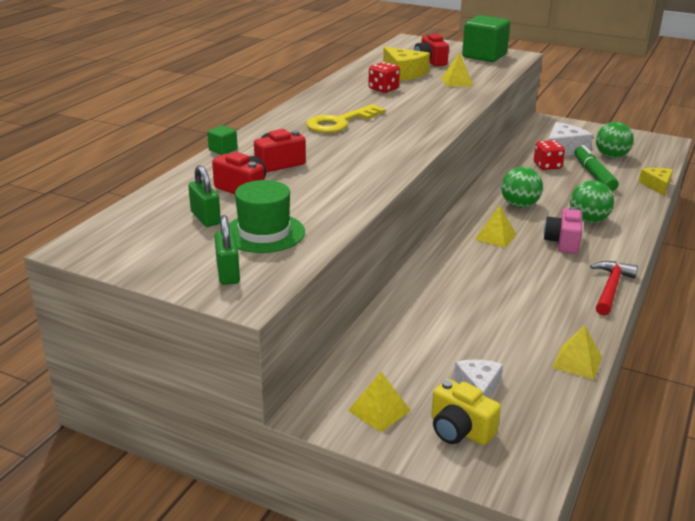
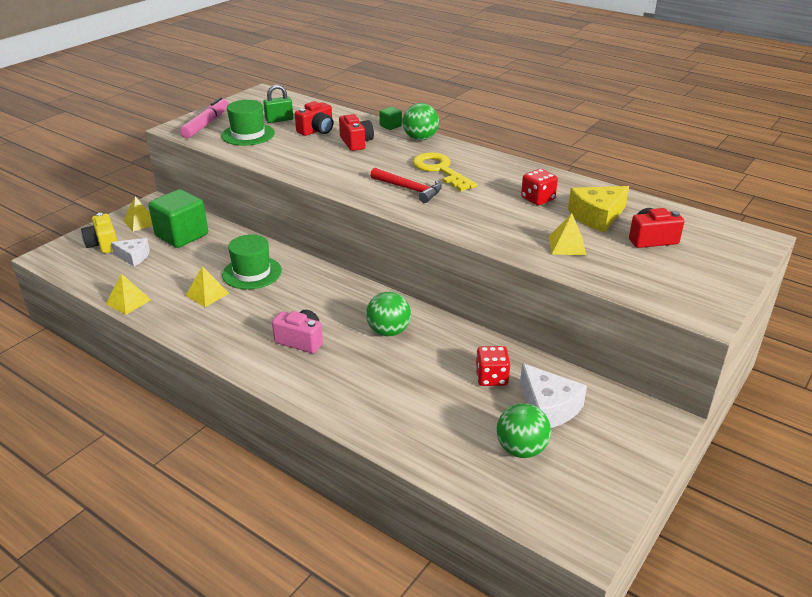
camera: 100 degrees right, 5 degrees up
green padlock [214,215,240,285] -> pink marker [180,97,229,138]
yellow camera [431,379,501,445] -> yellow camera turned 75 degrees counterclockwise [81,213,117,253]
green cube [462,15,510,62] -> green cube moved to [148,189,208,248]
yellow pyramid [475,205,517,248] -> yellow pyramid moved to [185,266,229,307]
green ball [570,180,614,223] -> green ball moved to [403,103,439,141]
green marker [574,145,619,191] -> none
red hammer [590,261,638,315] -> red hammer moved to [370,168,442,203]
yellow cheese [639,168,673,195] -> none
none -> green hat [222,234,282,290]

